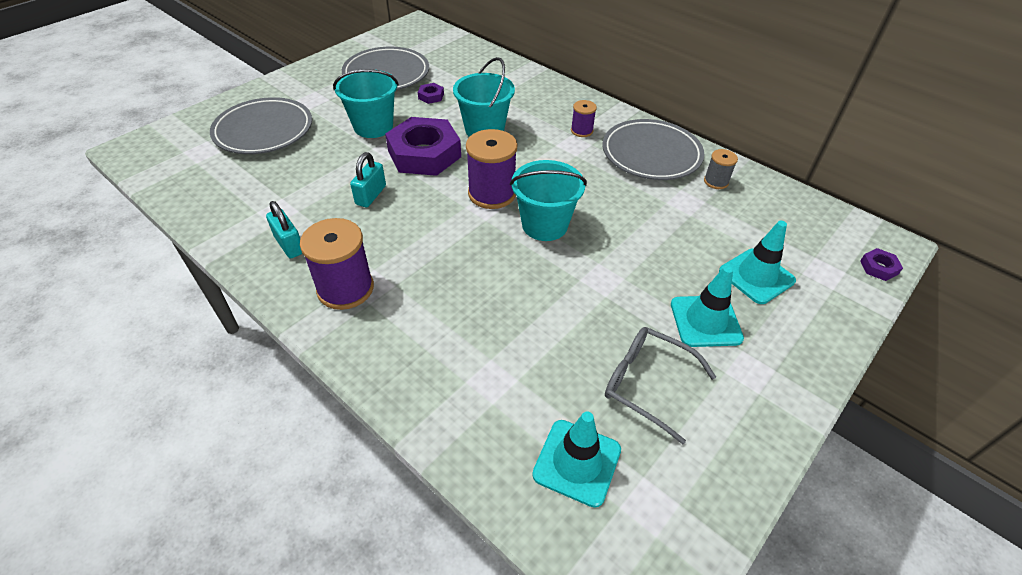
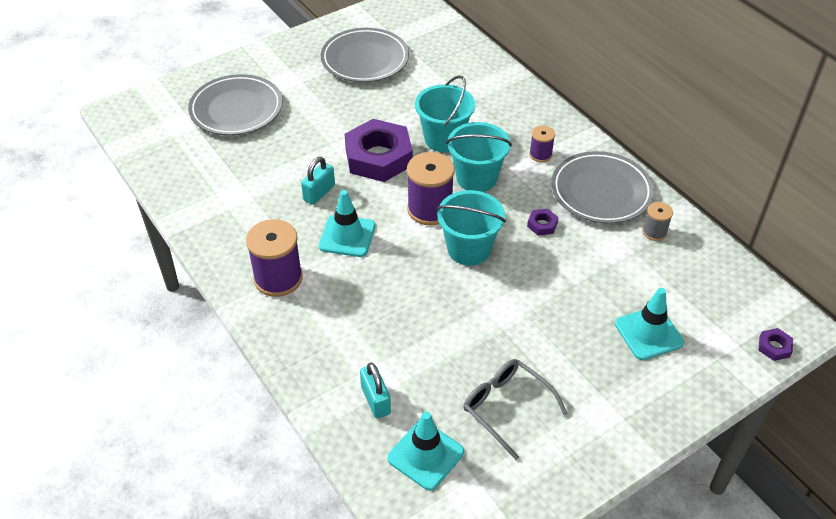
camera: 15 degrees right, 0 degrees up
turquoise padlock [266,201,303,259] -> turquoise padlock moved to [360,362,391,418]
turquoise bucket [333,69,399,138] -> turquoise bucket moved to [446,122,512,192]
purple nut [418,83,444,104] -> purple nut moved to [527,209,559,236]
turquoise traffic cone [671,266,744,347] -> turquoise traffic cone moved to [319,190,375,257]

